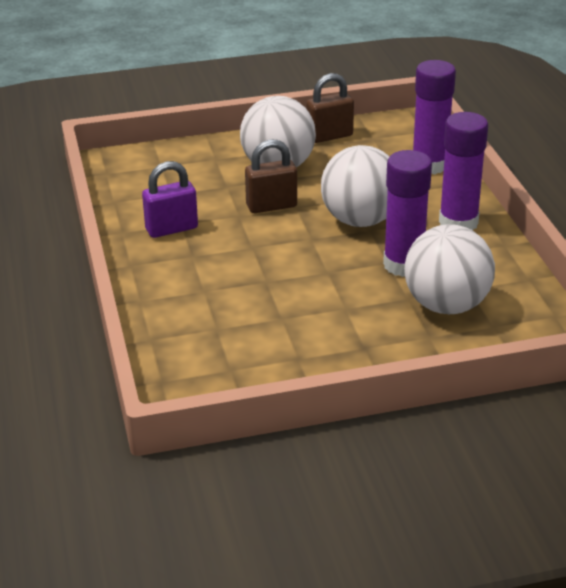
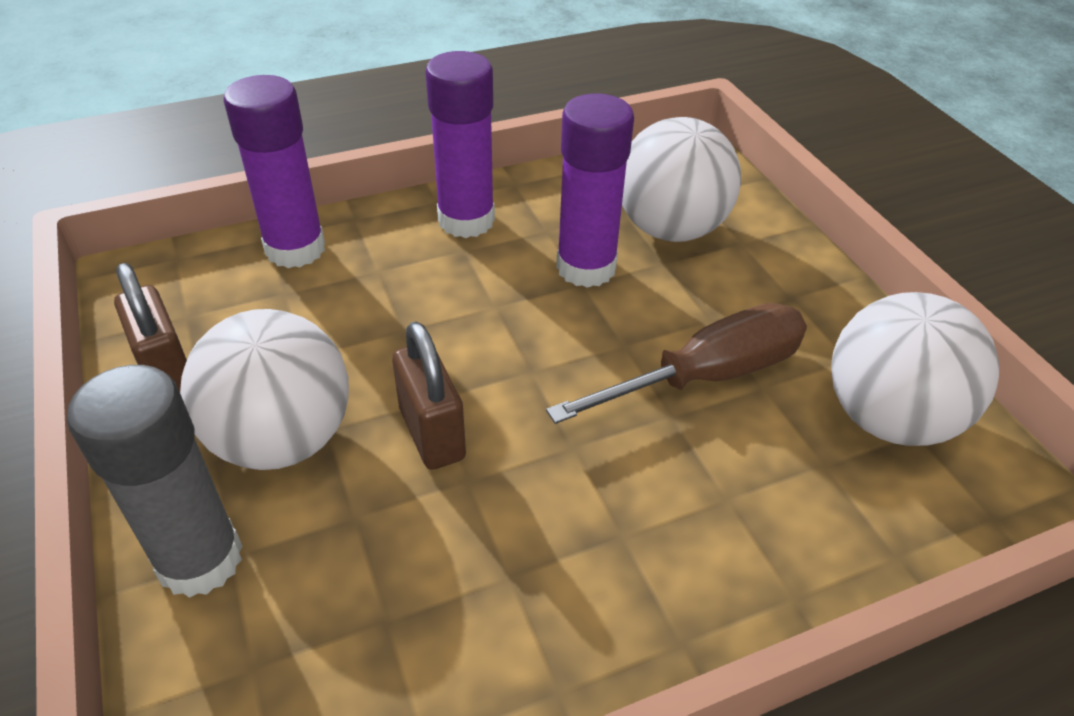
camera: 100 degrees left, 10 degrees up
purple padlock [142,161,198,238] -> none
white ball [321,145,390,227] -> white ball moved to [831,292,999,446]
none -> grey glue stick [67,365,242,598]
none -> brown screwdriver [546,303,807,424]

